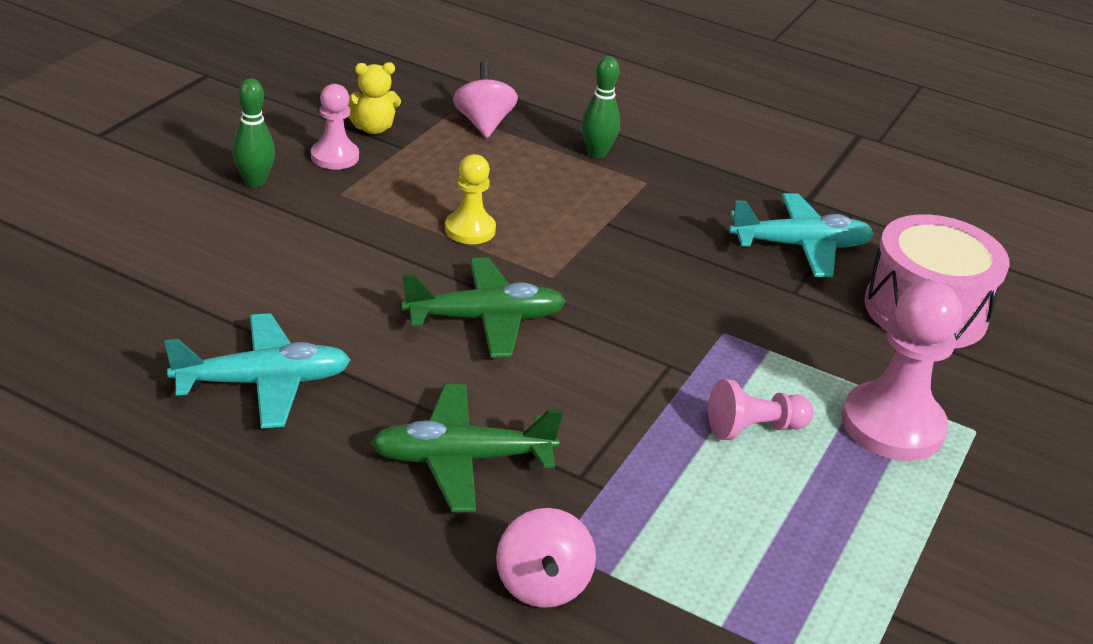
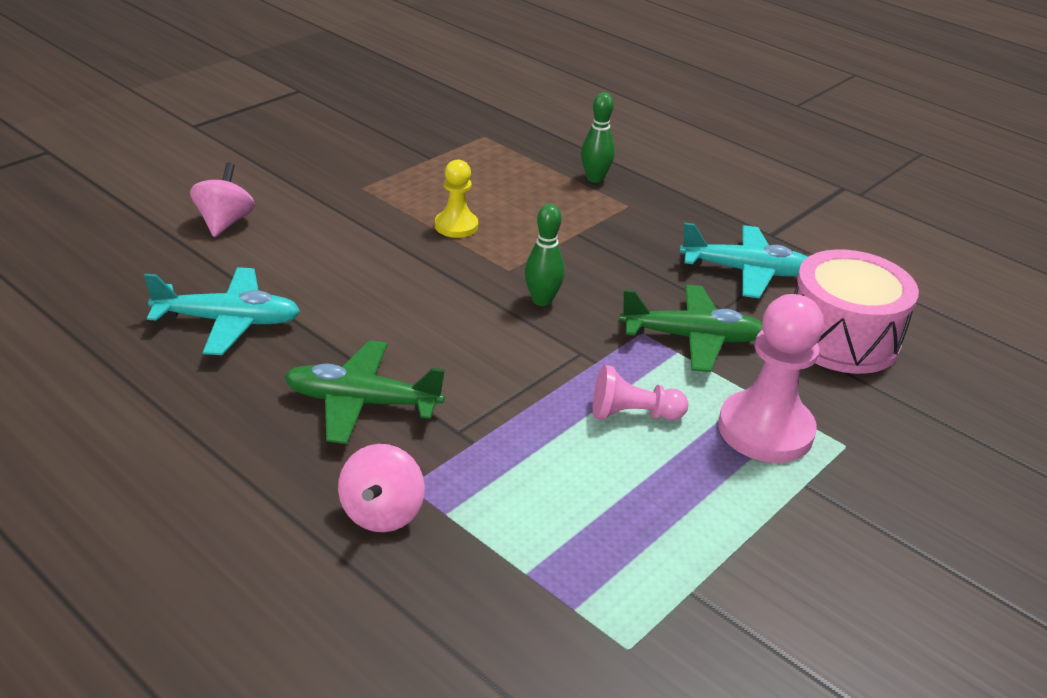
camera: 15 degrees right, 0 degrees up
green bowling pin [232,78,275,187] -> green bowling pin moved to [525,204,565,306]
pink pawn [311,84,359,170] -> none
yellow teddy bear [348,62,401,134] -> none
green plane [401,258,566,358] -> green plane moved to [620,285,763,372]
pink spinning top [453,62,518,138] -> pink spinning top moved to [190,163,255,237]

